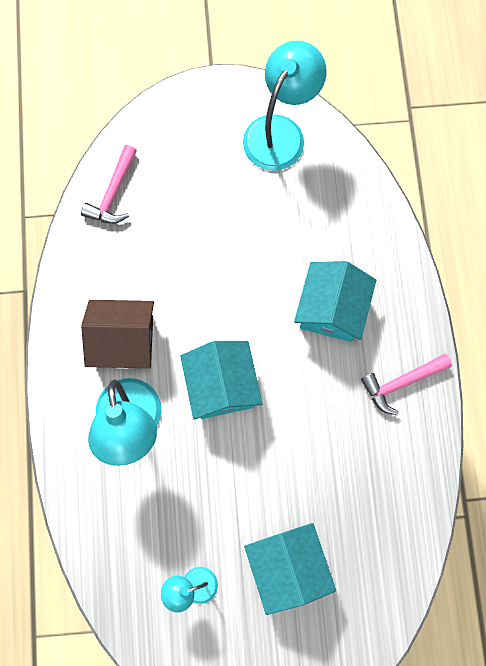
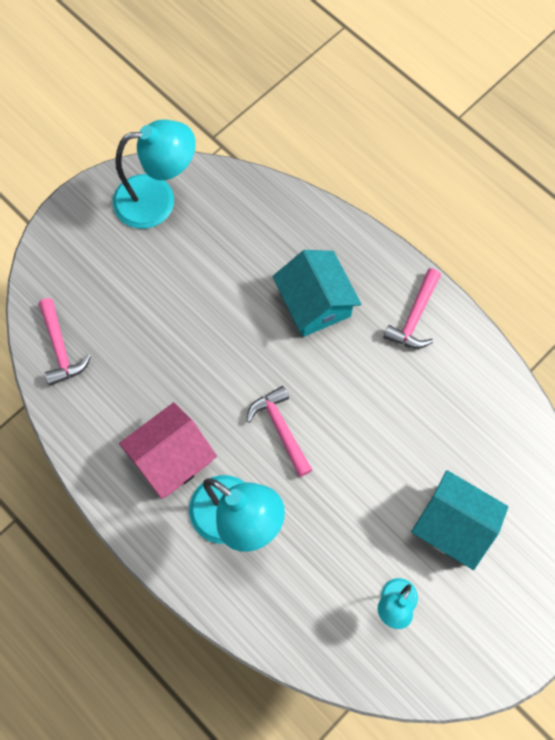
camera: 40 degrees left, 5 degrees down
brown house [81,300,154,369] -> pink house [119,402,217,499]
turquoise house [180,341,263,420] -> pink hammer [247,386,312,477]
turquoise lamp [243,40,327,171] -> turquoise lamp turned 90 degrees clockwise [113,119,196,229]

